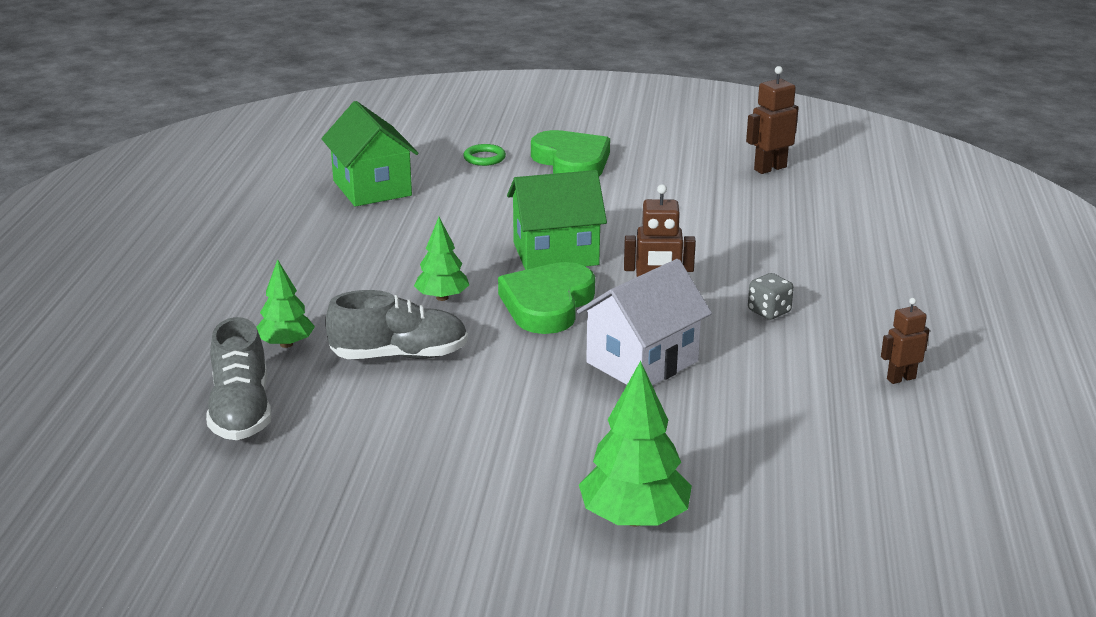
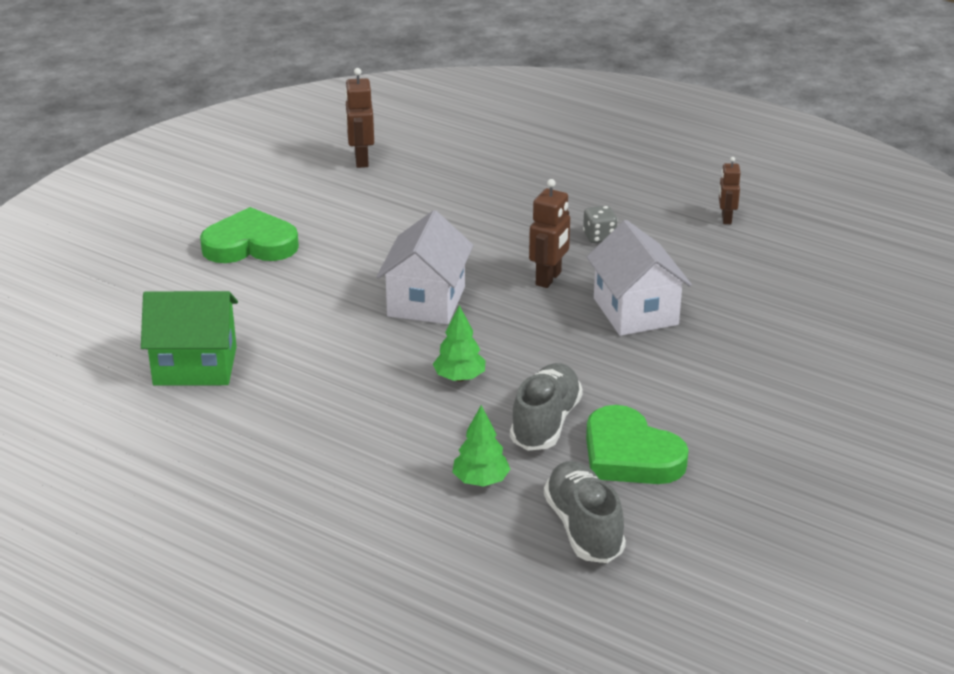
camera: 65 degrees left, 5 degrees up
grey shoe [206,317,271,440] -> grey shoe turned 120 degrees counterclockwise [544,461,626,563]
green ring [463,144,506,166] -> none
green heart [498,262,595,334] -> green heart moved to [586,405,689,484]
green house [507,170,607,270] -> white house [377,210,474,324]
green tree [579,361,692,526] -> none

